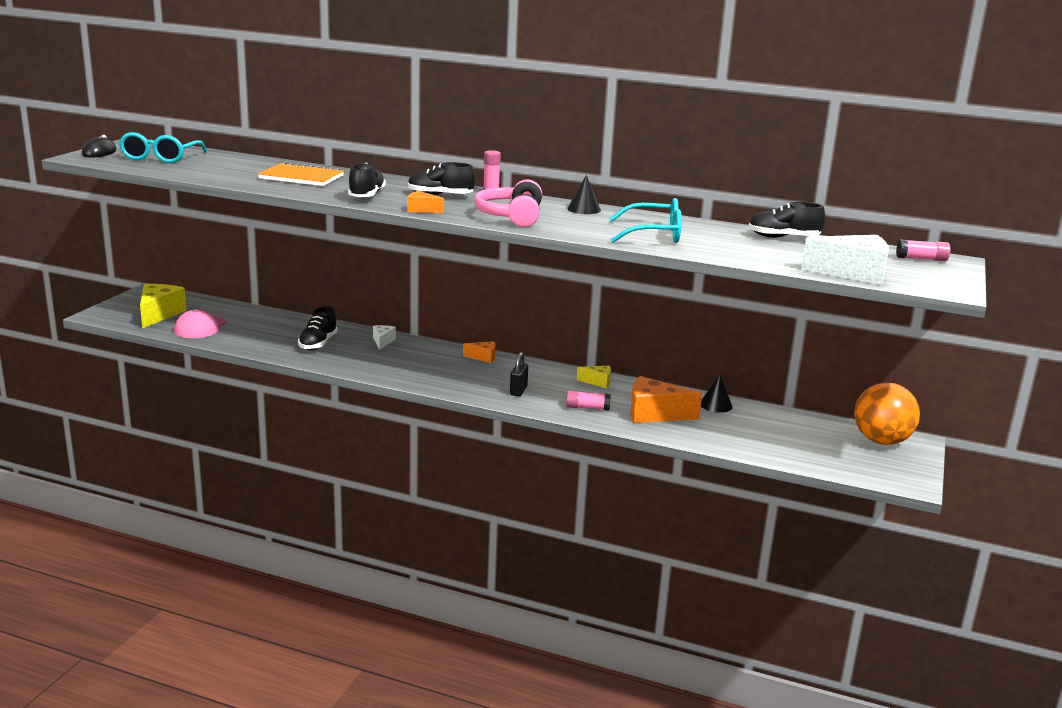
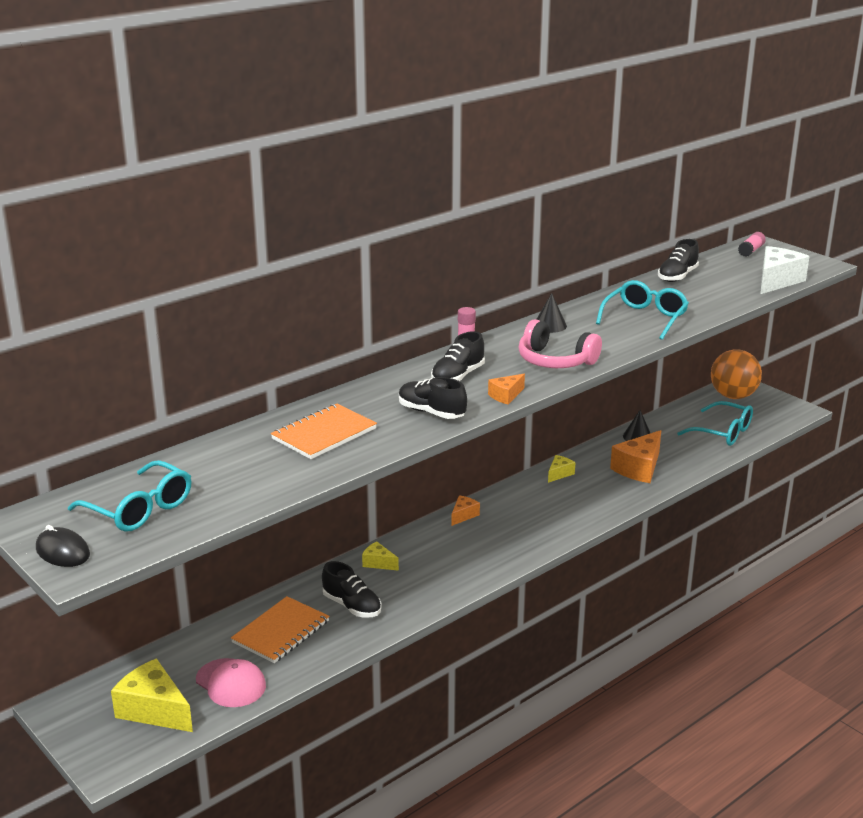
camera: 60 degrees left, 5 degrees up
white cheese [373,325,396,350] -> yellow cheese [362,541,399,571]
black padlock [510,352,528,396] -> none
pink glue stick [566,391,611,411] -> none
none -> orange notebook [231,596,329,663]
none -> turquoise glasses [677,401,753,446]

